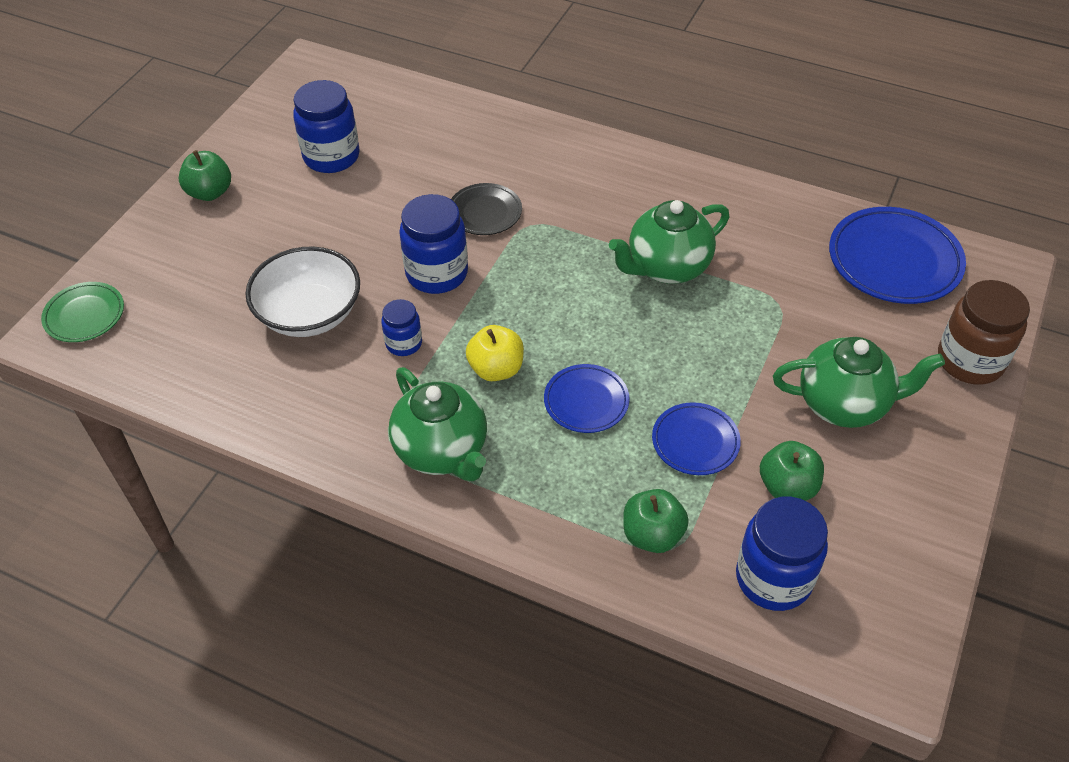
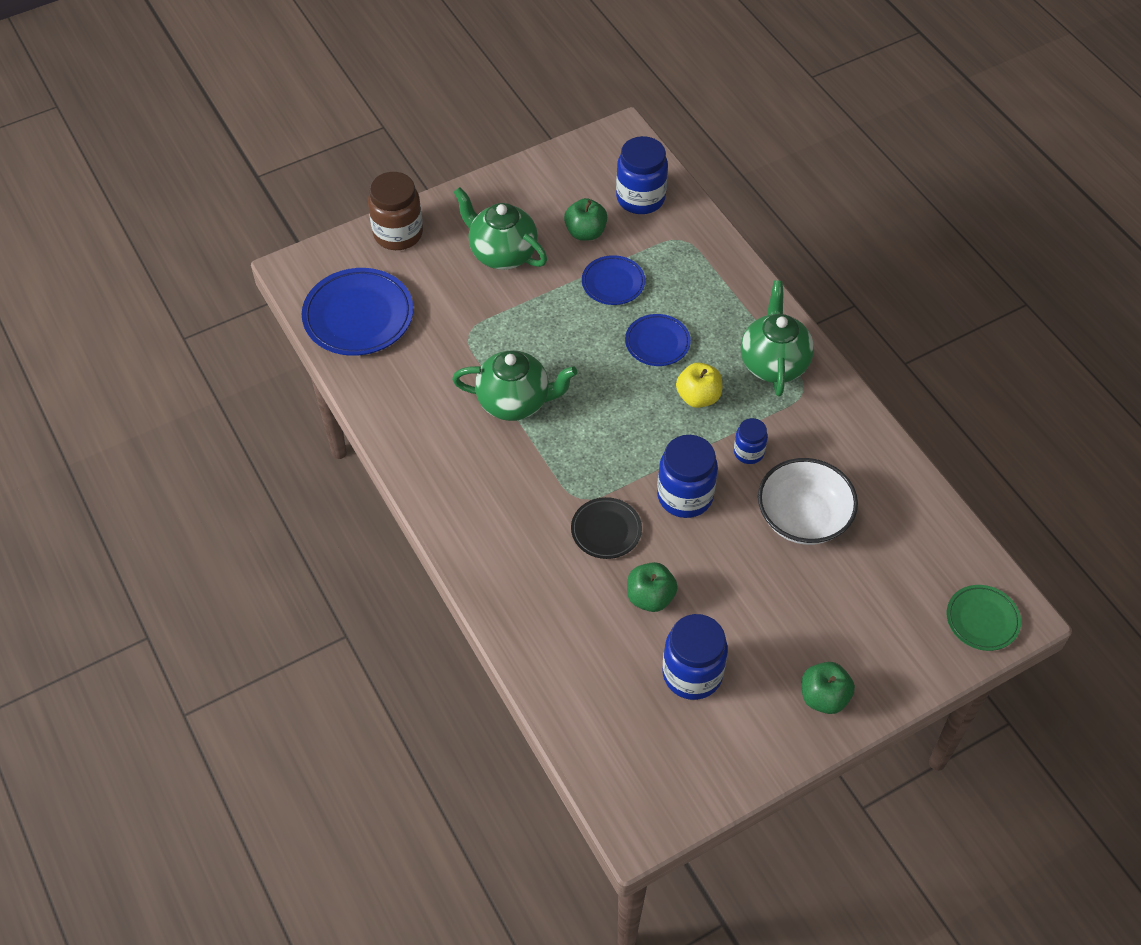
camera: 145 degrees left, 5 degrees up
green apple [623,489,689,553] -> green apple moved to [627,562,678,612]

